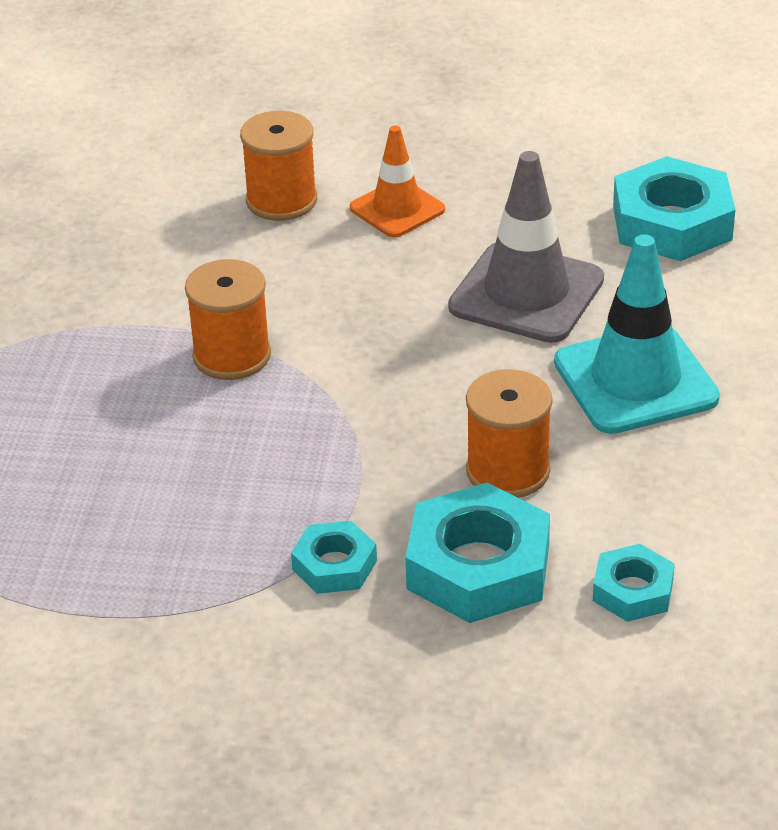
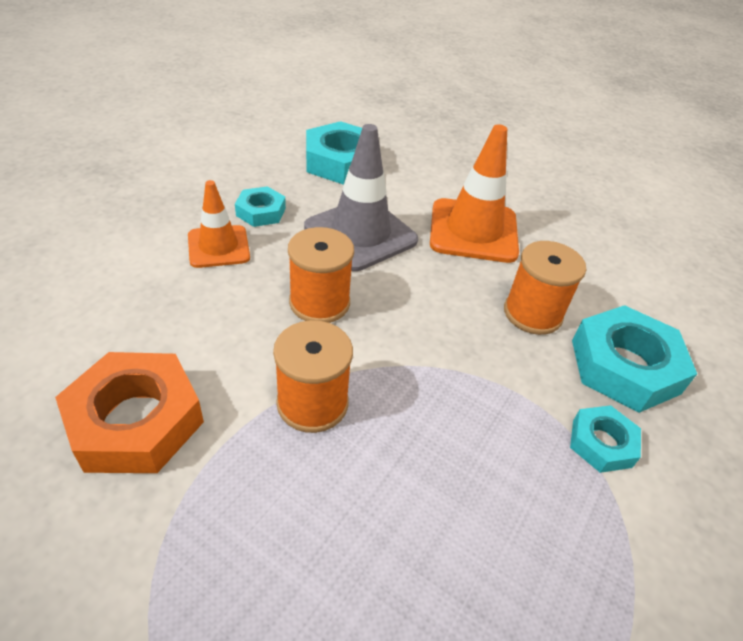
camera: 70 degrees left, 5 degrees up
orange spool [240,111,317,221] -> orange spool moved to [288,227,354,323]
turquoise traffic cone [554,234,720,434] -> orange traffic cone [430,124,519,263]
turquoise nut [593,544,675,622] -> turquoise nut moved to [235,186,286,227]
none -> orange nut [55,352,204,473]

